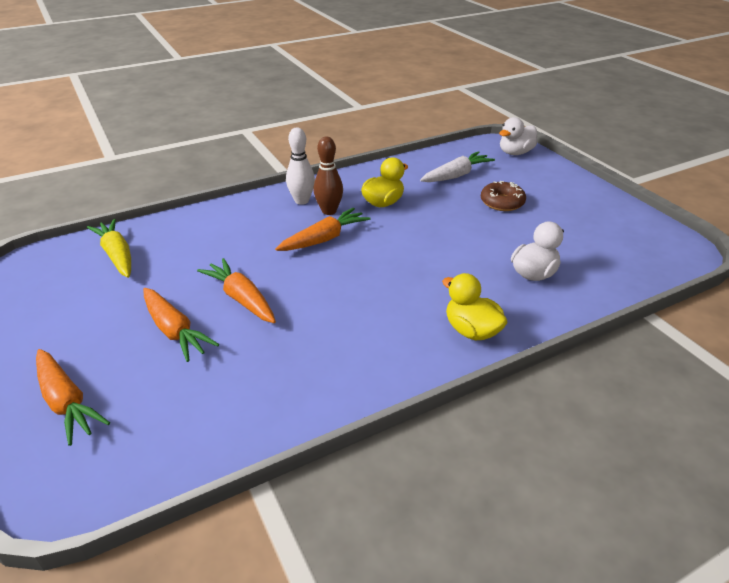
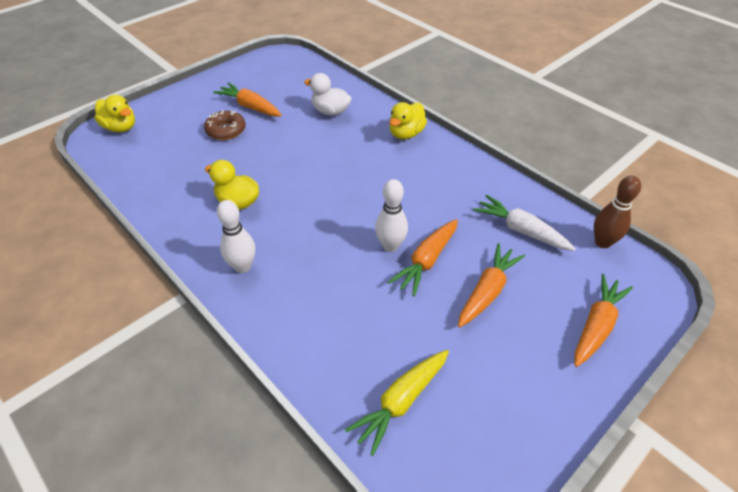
camera: 105 degrees left, 10 degrees up
orange carrot [275,207,370,251] -> orange carrot moved to [213,82,282,116]
brown bowling pin [313,137,343,215] -> brown bowling pin moved to [594,176,641,248]
white carrot [420,151,495,182] -> white carrot moved to [473,195,576,251]
white duck [499,117,538,155] -> yellow duck [94,95,135,132]
none -> white bowling pin [375,179,408,252]

